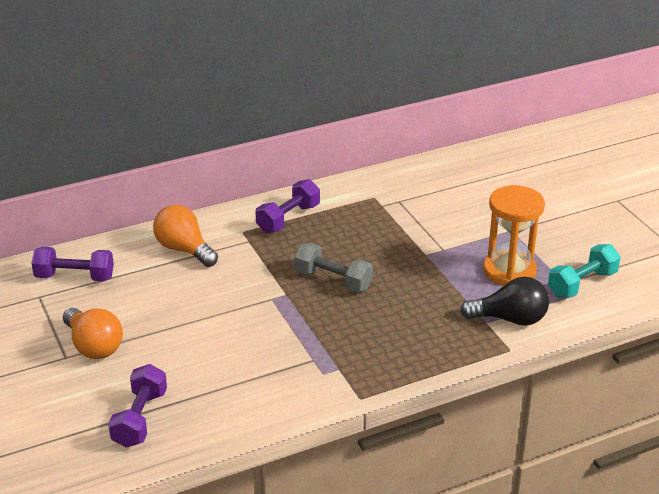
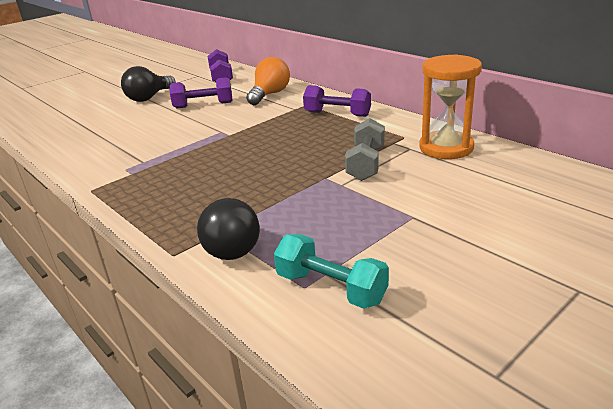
camera: 75 degrees right, 5 degrees down
orange light bulb [63,308,123,359] -> black light bulb [121,66,176,102]
purple dumbbell [108,364,167,448] -> purple dumbbell moved to [170,77,233,108]
grey dumbbell [294,243,373,292] -> grey dumbbell moved to [345,118,385,181]
orange hourglass [483,185,545,286] -> orange hourglass moved to [419,54,482,159]

